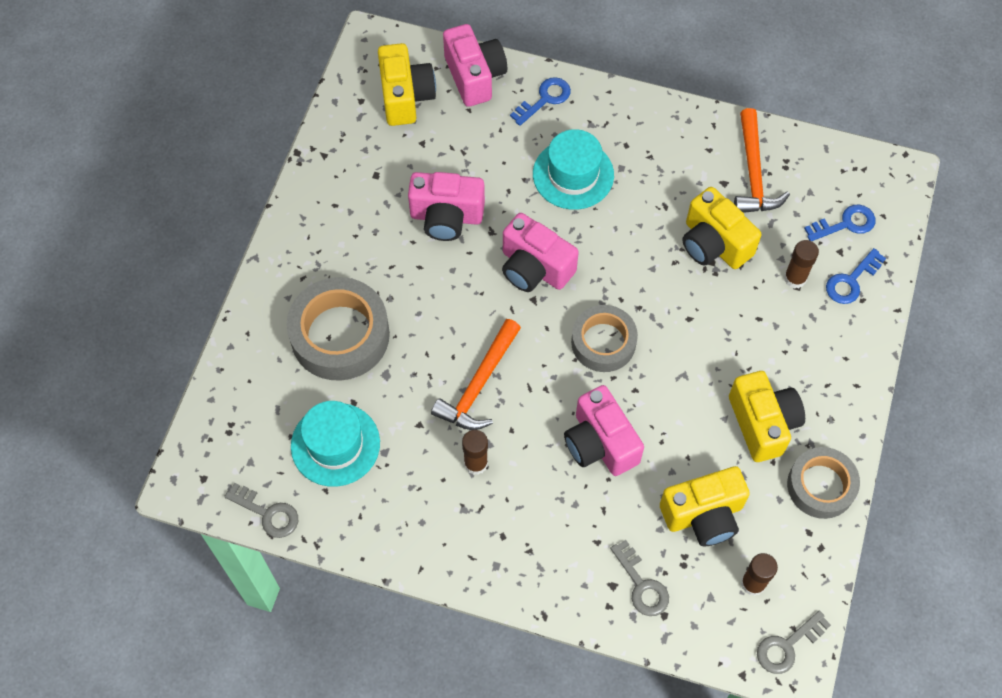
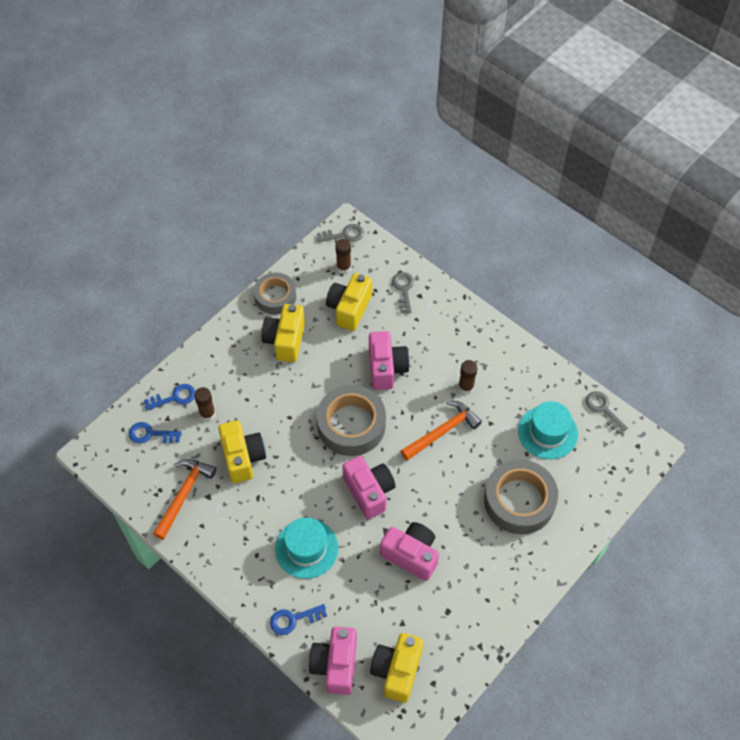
camera: 155 degrees left, 5 degrees down
grey tape [571,305,638,372] -> grey tape [317,385,386,456], size x1.53
yellow camera [660,466,750,546] -> yellow camera turned 75 degrees counterclockwise [326,273,372,331]

